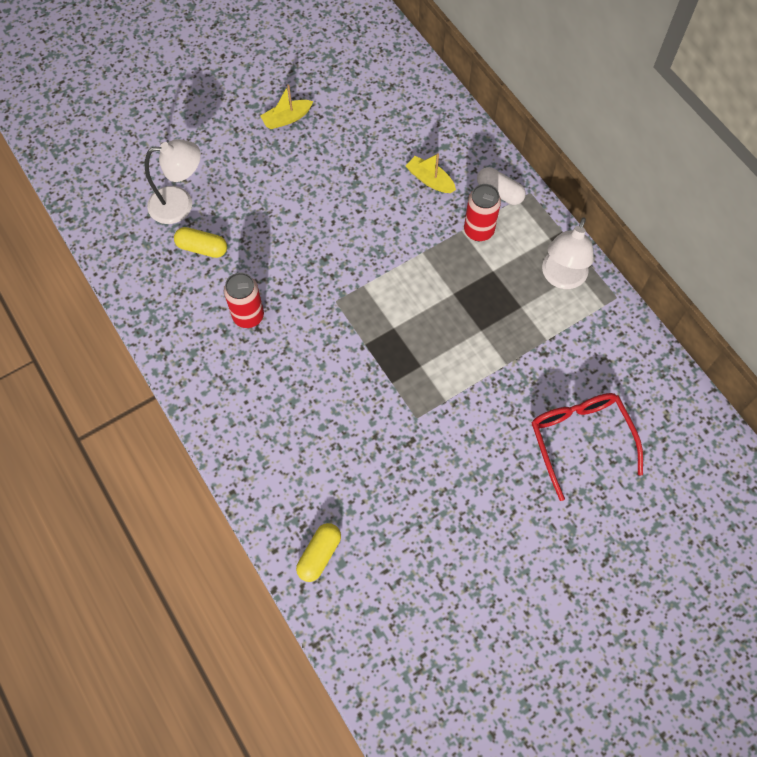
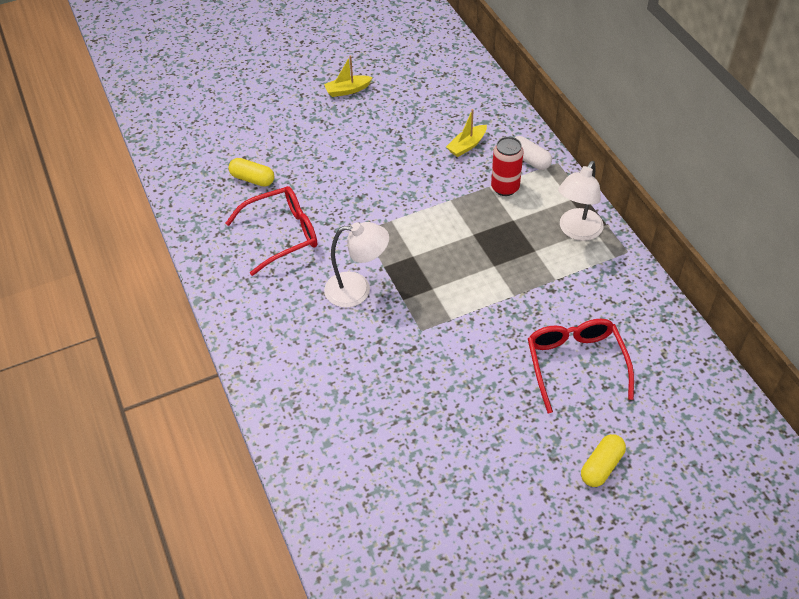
camera: 10 degrees right, 15 degrees down
white lamp [145,139,201,224] -> white lamp moved to [324,222,389,308]
red can [224,272,264,328] -> red glasses [226,186,317,276]
yellow capsule [296,523,341,582] -> yellow capsule moved to [581,434,626,487]
yellow boat [406,153,456,193] -> yellow boat turned 90 degrees counterclockwise [446,109,487,157]

